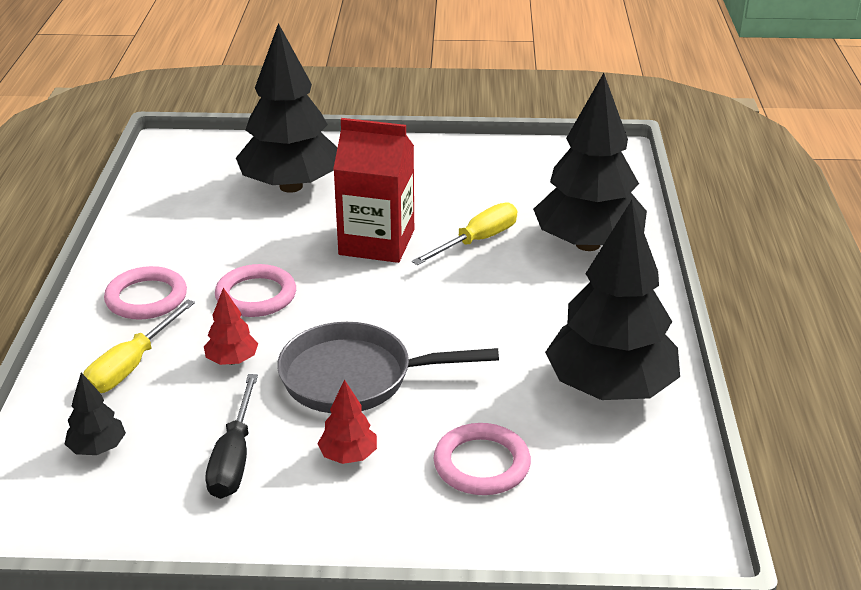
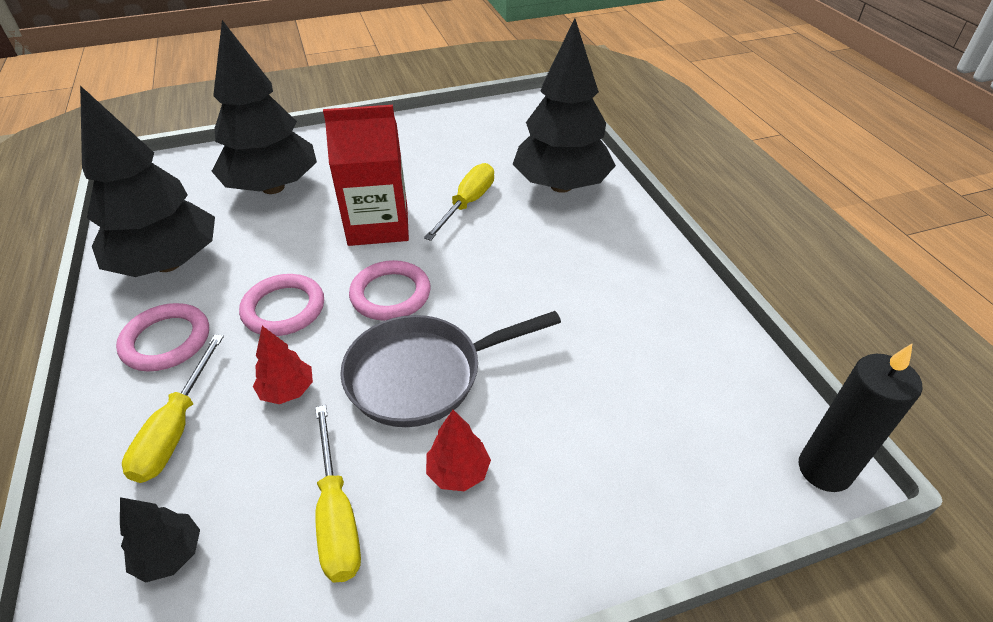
camera: 20 degrees left, 10 degrees up
black screwdriver [205,374,258,499] -> yellow screwdriver [315,405,361,582]
pink ring [433,423,531,495] -> pink ring moved to [349,260,430,321]
black tree [545,200,680,400] -> black tree moved to [80,86,215,277]
none -> black candle [799,344,922,492]

